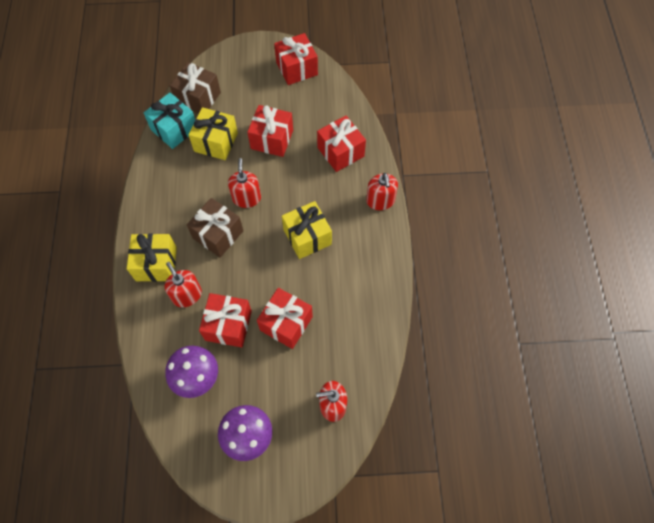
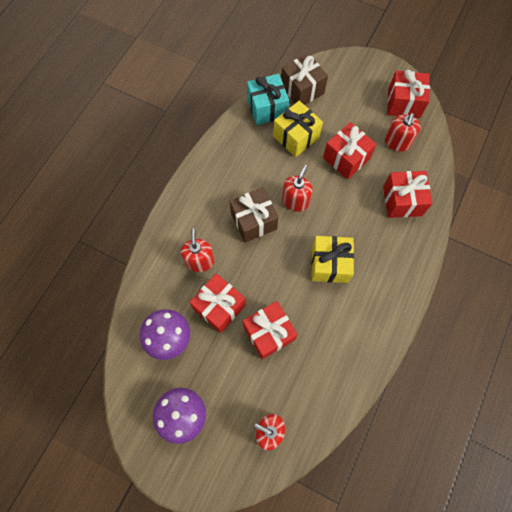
camera: 30 degrees right, 5 degrees up
yellow gift [127,234,177,282] -> none
red soap dispenser [366,173,398,210] -> red soap dispenser moved to [385,113,421,152]

